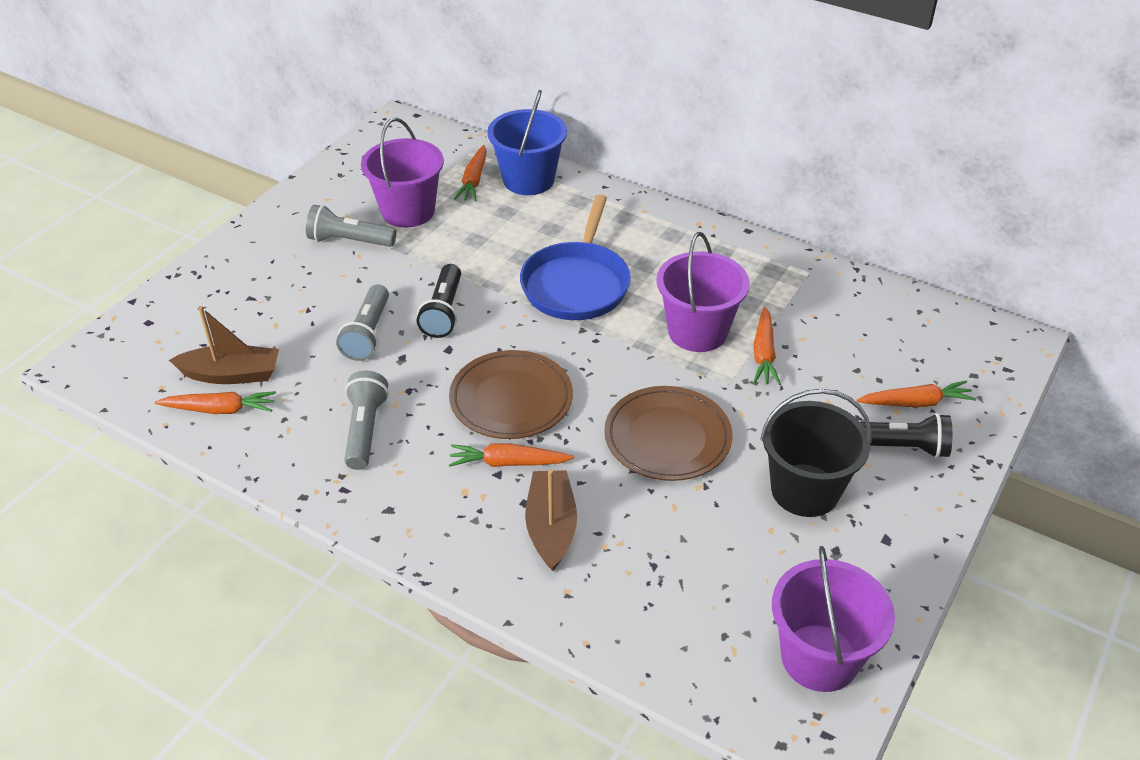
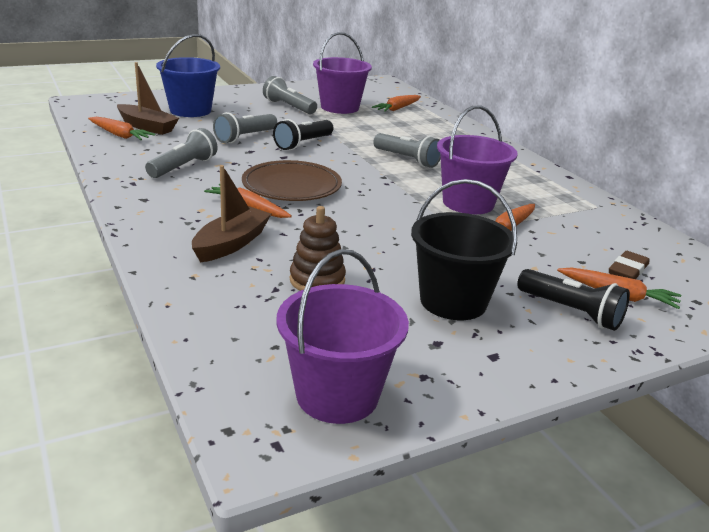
camera: 30 degrees right, 15 degrees down
blue bucket [487,90,567,195] -> blue bucket moved to [156,34,220,117]
blue pan [520,194,631,320] -> grey flashlight [373,133,441,168]
brown plate [604,386,732,481] -> none
none -> brown stacking toy [290,206,346,291]
none -> brown eraser [609,251,649,279]

